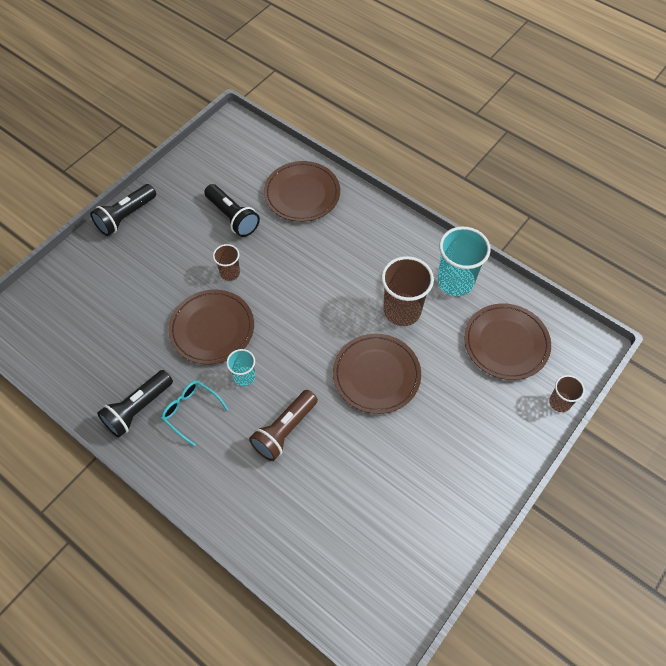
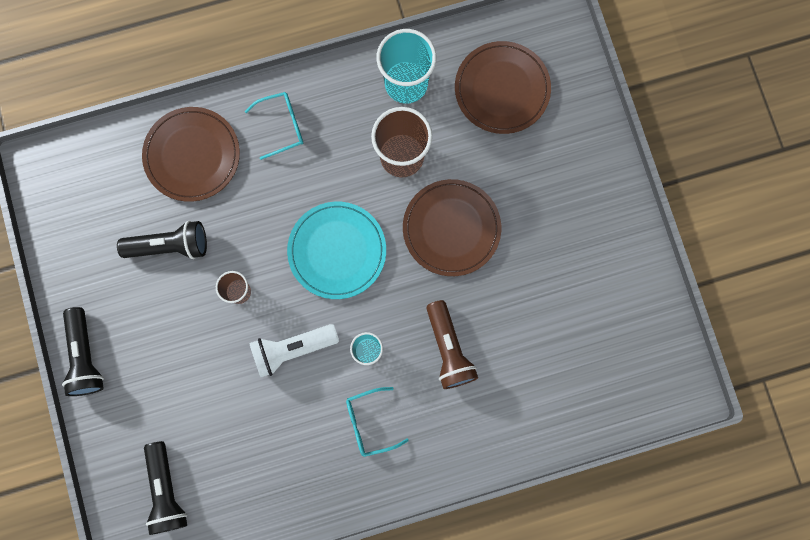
camera: 55 degrees left, 20 degrees up
black flashlight [97,370,173,438] -> black flashlight moved to [144,441,187,535]
brown plate [168,289,254,365] -> white flashlight [249,324,339,377]
brown cup [549,375,585,412] -> none
none -> turquoise glasses [245,92,303,160]
none -> turquoise plate [287,202,386,299]

